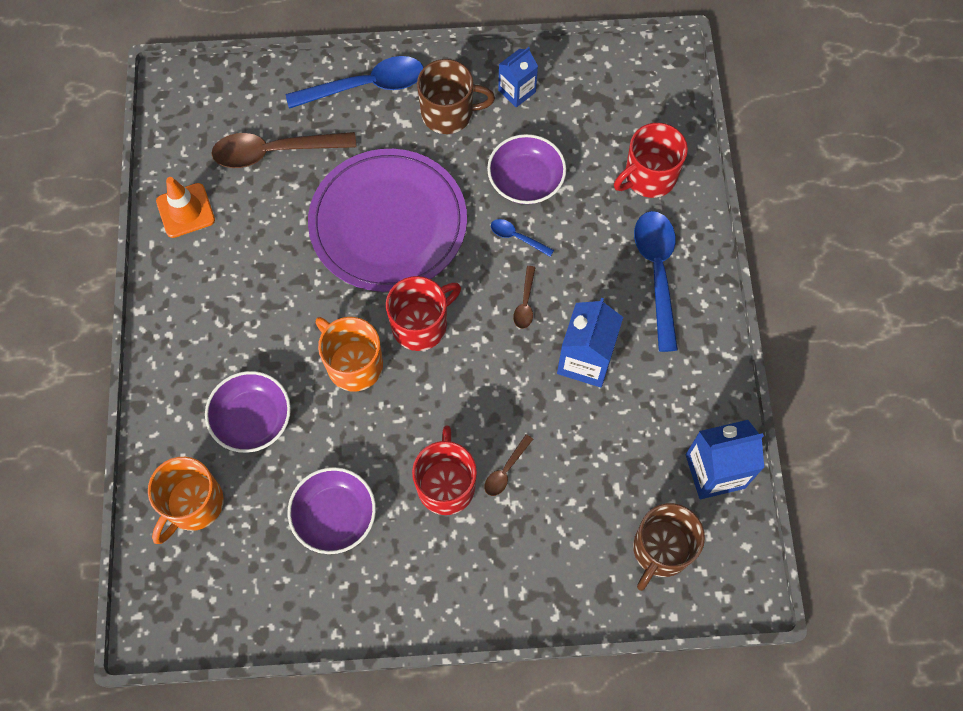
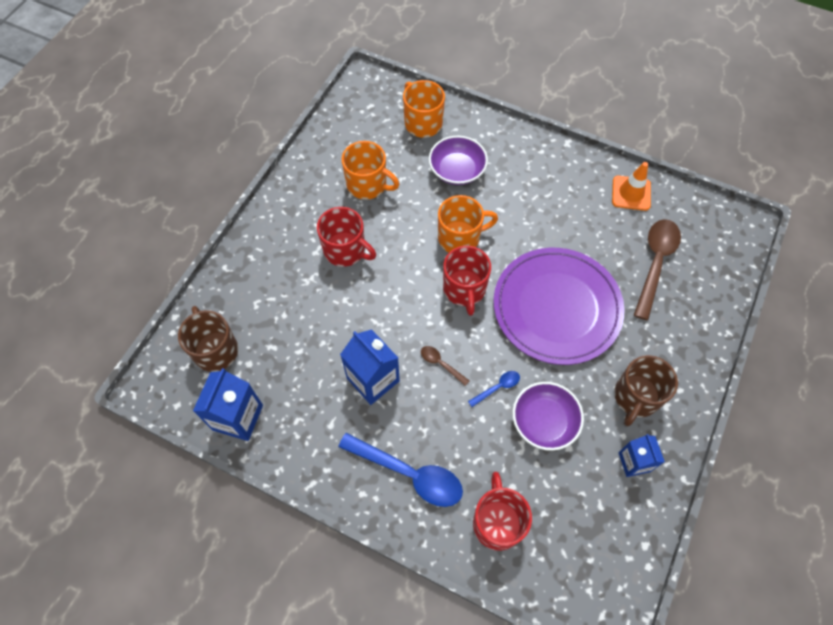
camera: 120 degrees right, 5 degrees down
blue spoon [286,56,424,109] -> none
purple bowl [288,467,376,554] -> orange mug [342,141,399,200]
brown spoon [484,434,533,496] -> none

